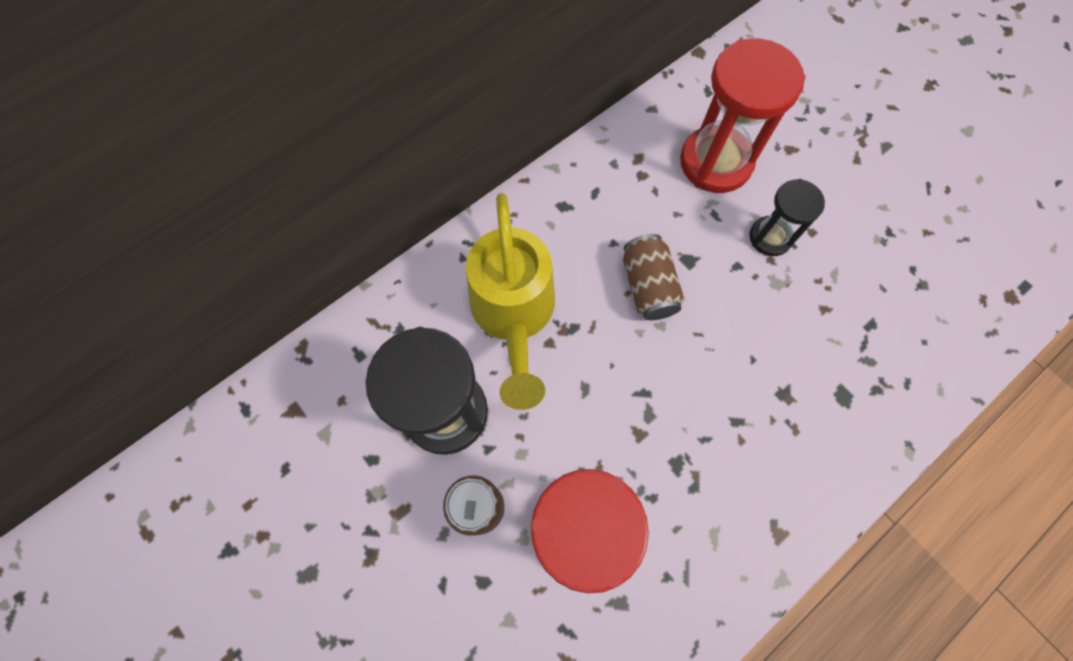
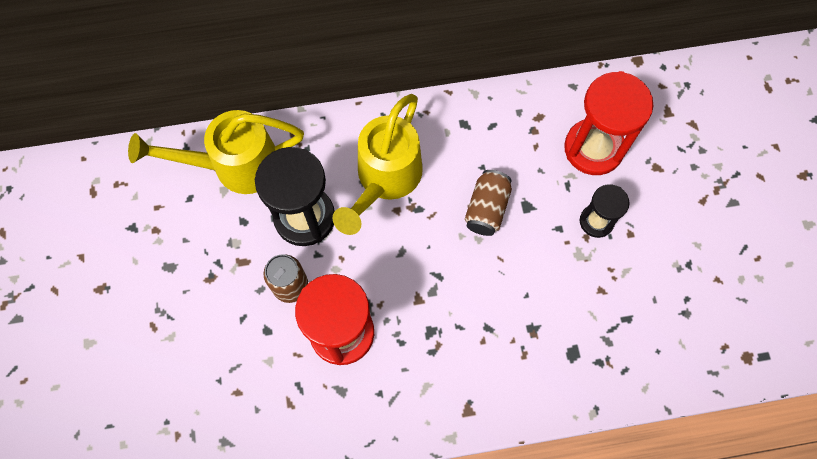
camera: 30 degrees right, 0 degrees up
none -> yellow watering can [128,110,304,194]

